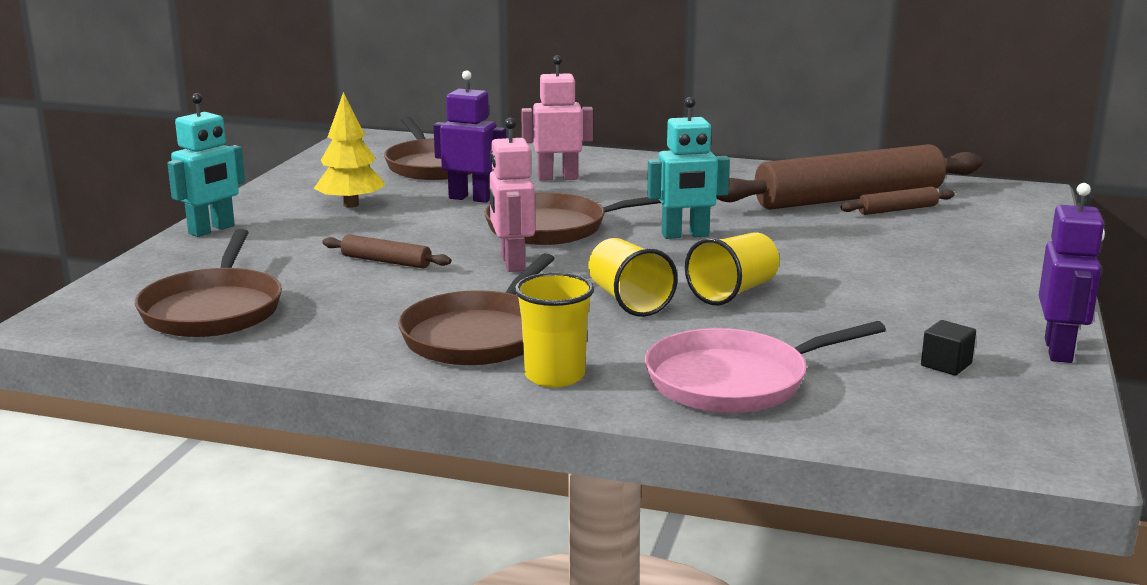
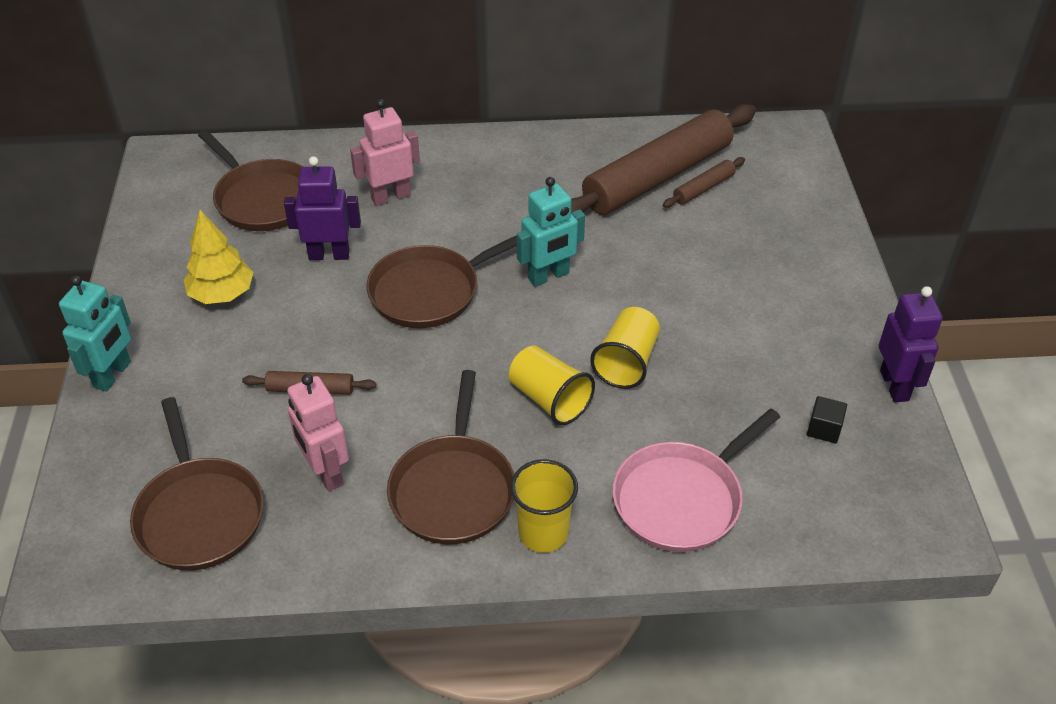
camera: 20 degrees left, 25 degrees up
pink robot [489,118,535,272] -> pink robot moved to [287,374,349,491]

